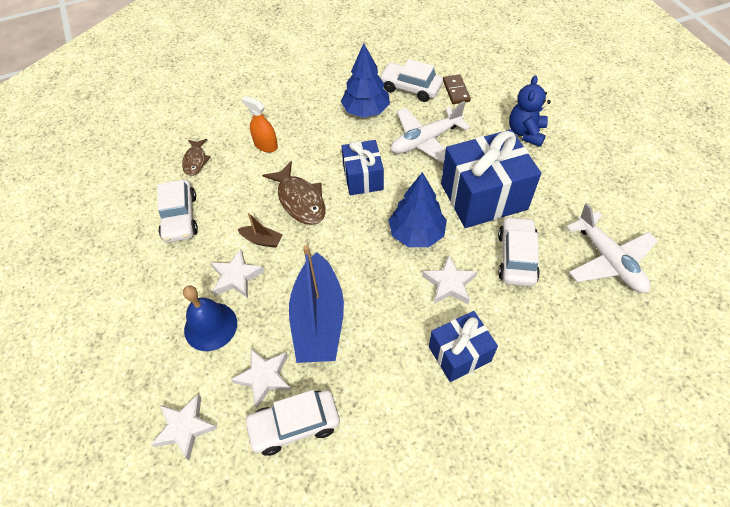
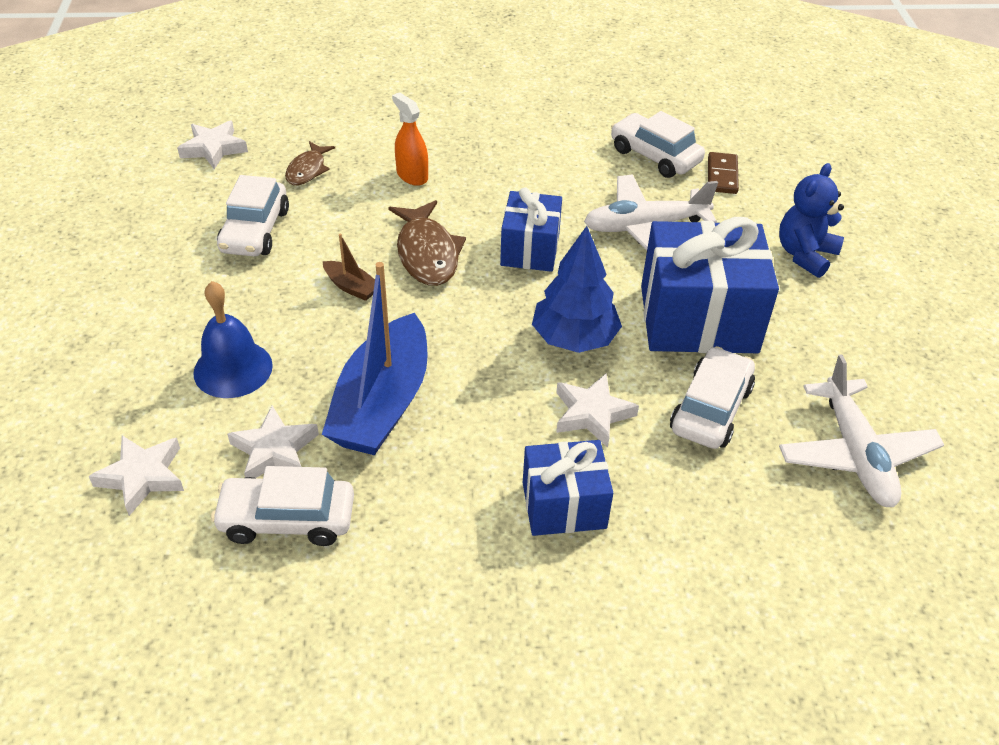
camera: 15 degrees right, 10 degrees down
white star [211,249,265,298] -> white star moved to [177,120,248,169]
blue tree [341,43,390,118] -> none

